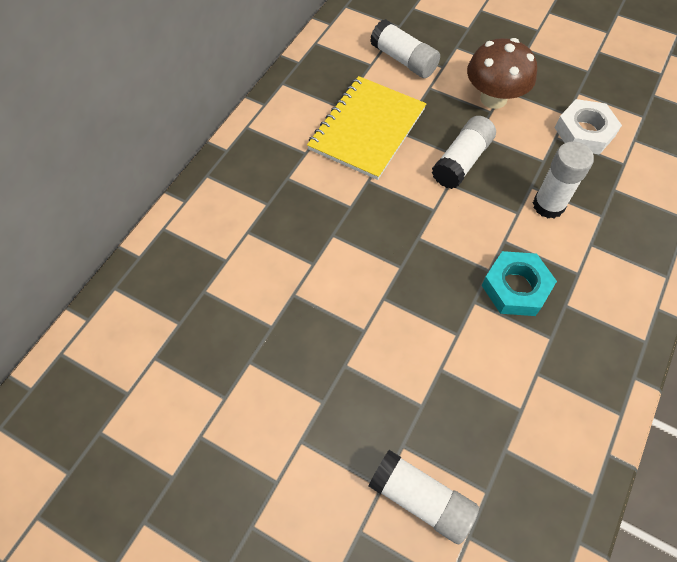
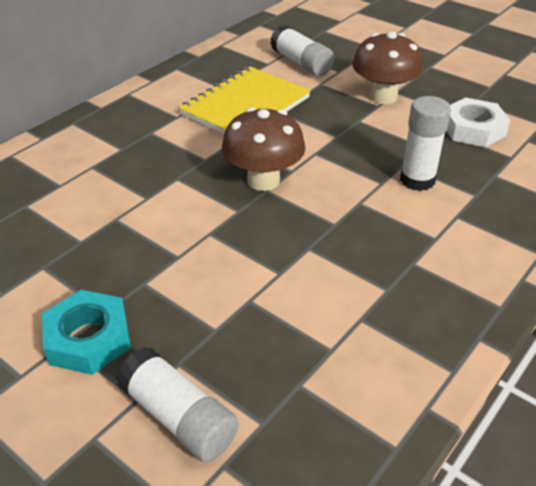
camera: 10 degrees right, 20 degrees down
white glue stick [431,116,496,189] -> none
turquoise nut [481,251,557,316] -> turquoise nut moved to [42,290,131,375]
none -> brown mushroom [222,107,305,191]

